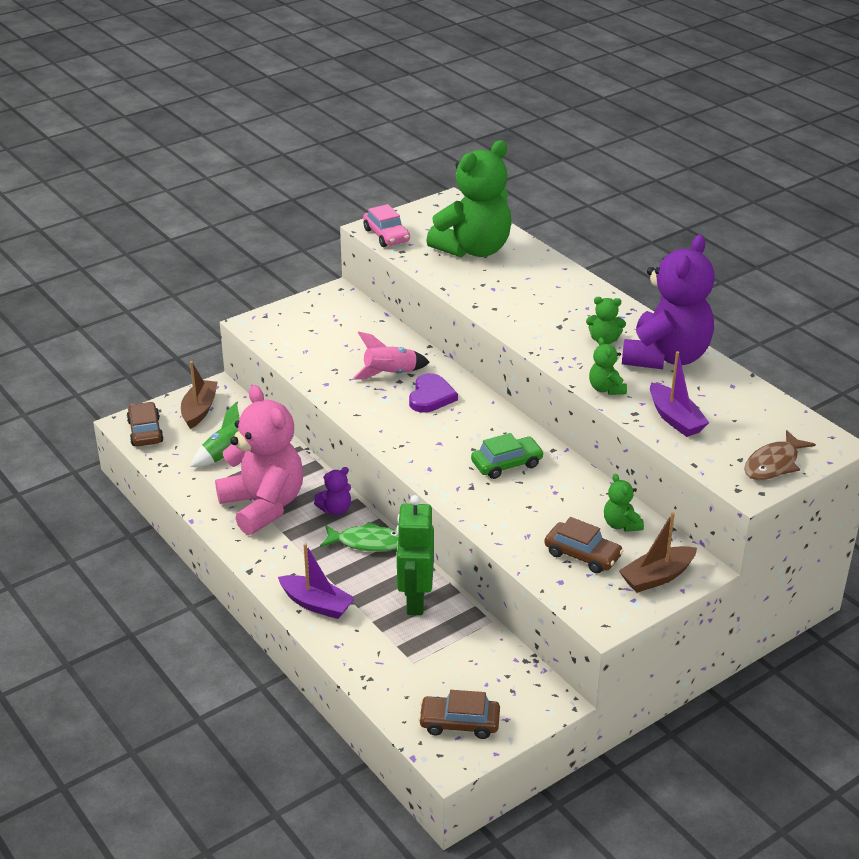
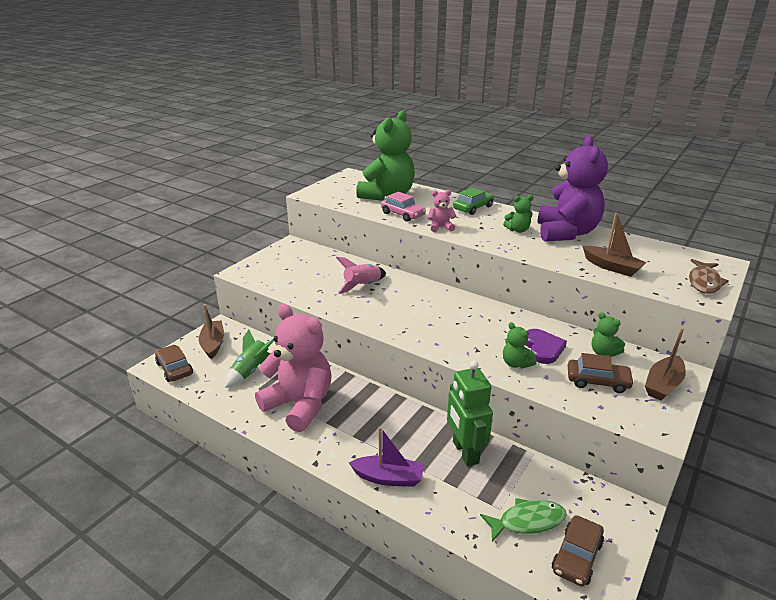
camera: 20 degrees left, 5 degrees down
purple teddy bear [314,467,351,515] -> none
green fish [320,522,398,552] -> green fish moved to [480,498,567,542]
pink car [363,204,410,247] -> pink car moved to [381,192,426,222]
purple heart [409,373,458,413] -> purple heart moved to [525,329,567,364]
brown car [418,690,500,739] -> brown car turned 45 degrees counterclockwise [552,515,604,587]
green car [471,433,544,479] -> green car moved to [453,187,494,215]
green teddy bear [589,337,627,395] -> green teddy bear moved to [503,322,536,368]
purple boat [650,351,709,437] -> brown boat [583,213,646,277]
none -> pink teddy bear [428,190,456,232]

